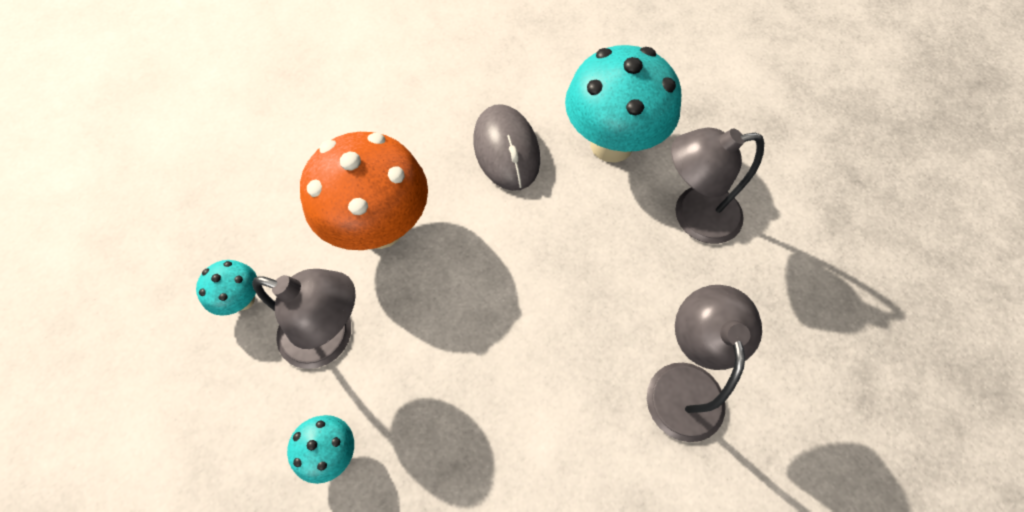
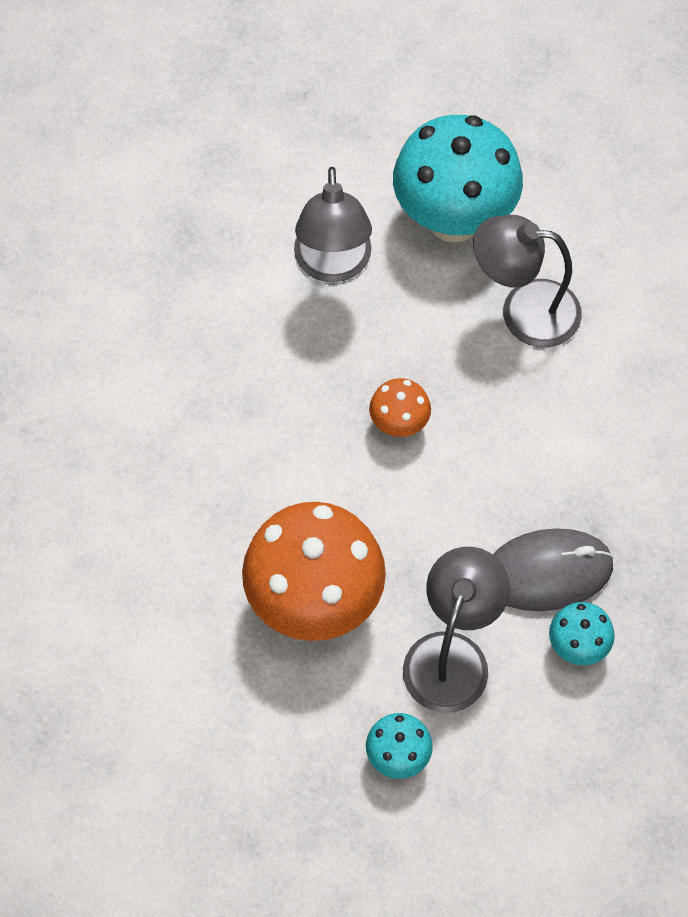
camera: 85 degrees left, 0 degrees up
grey mouse [473,104,540,191] -> grey mouse moved to [493,528,614,611]
turquoise mushroom [565,45,681,163] -> turquoise mushroom moved to [393,115,523,243]
none -> orange mushroom [369,378,431,437]

